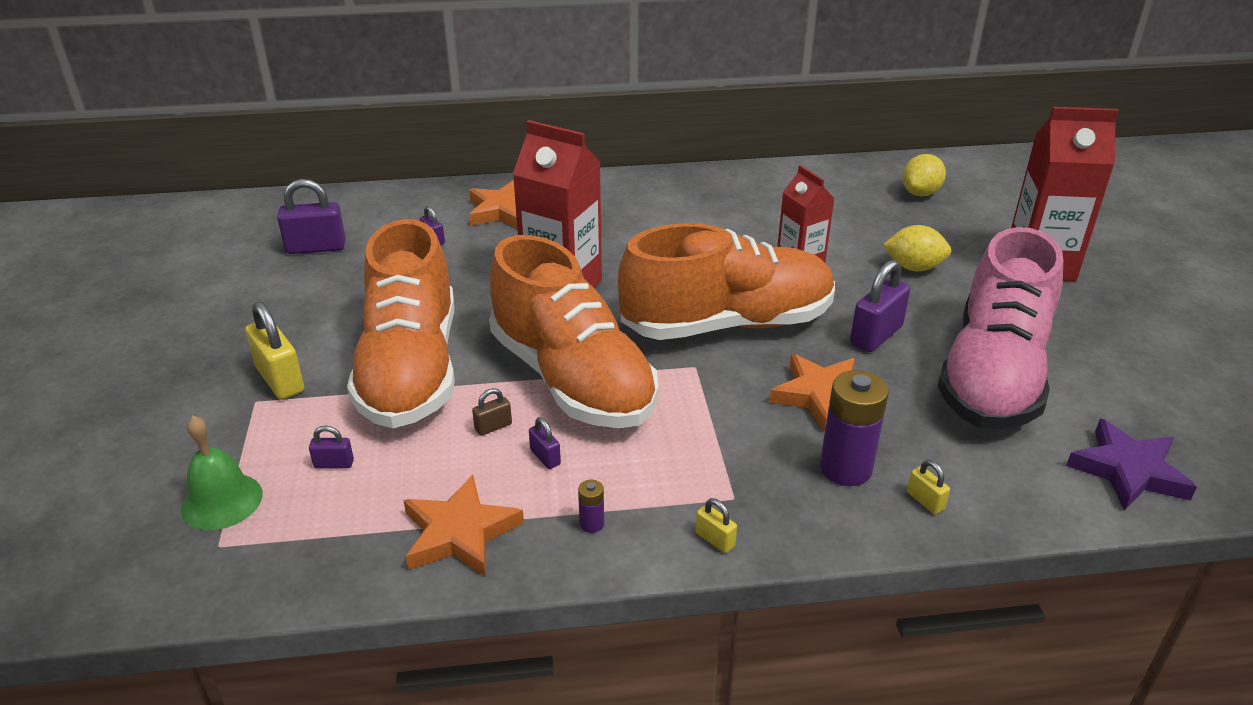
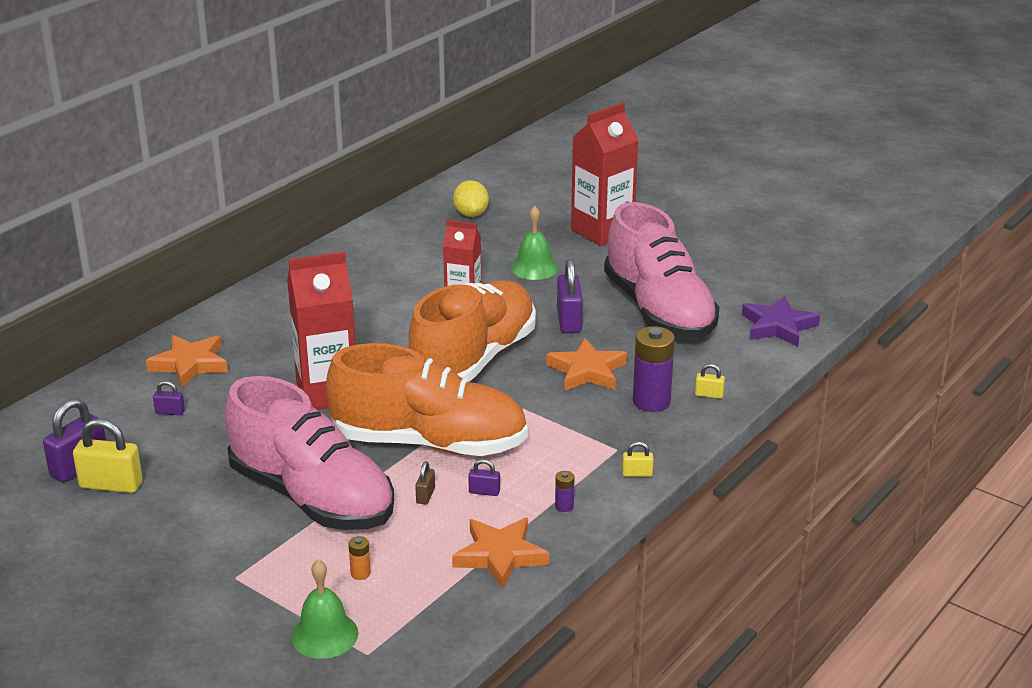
camera: 45 degrees left, 5 degrees down
yellow padlock [245,301,304,400] -> yellow padlock moved to [73,419,143,493]
purple padlock [309,426,354,468] -> orange battery [348,536,371,580]
orange shoe [347,219,455,428] -> pink shoe [225,376,394,530]
yellow lemon [883,225,952,272] -> green bell [510,206,558,280]

